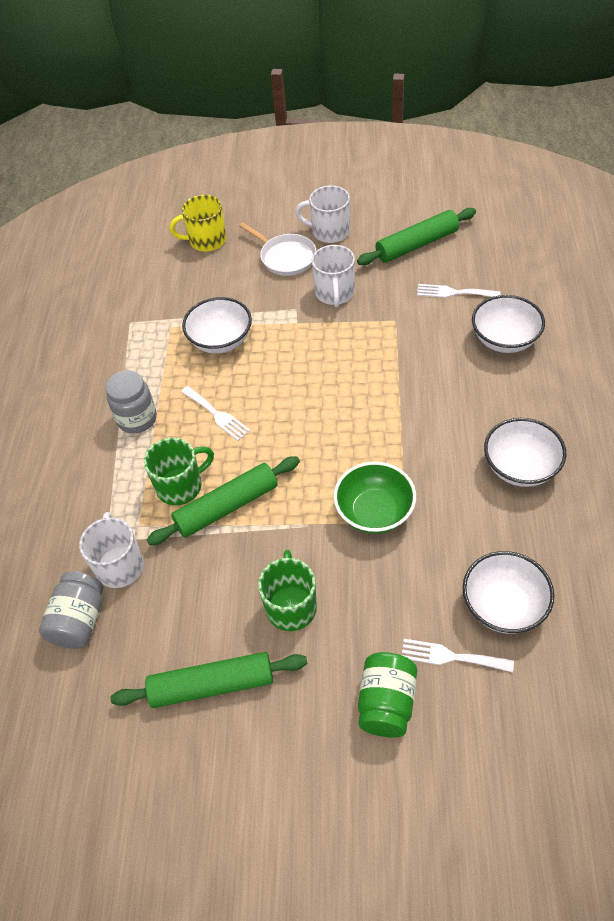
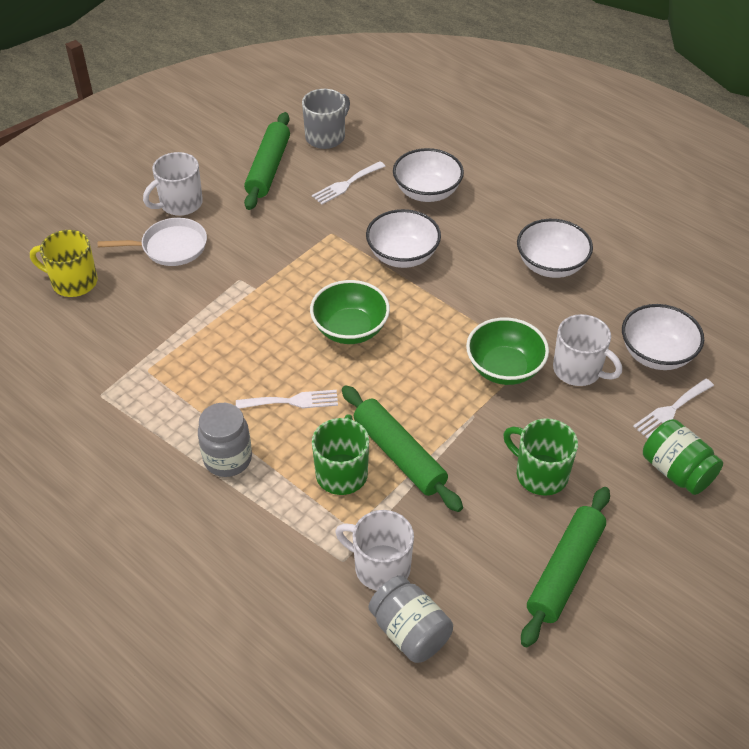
camera: 55 degrees left, 5 degrees down
green rolling pin [147,456,300,545] -> green rolling pin turned 45 degrees counterclockwise [342,385,463,512]
yellow mug [170,195,226,252] -> yellow mug turned 75 degrees clockwise [30,230,98,297]
white bowl [182,297,252,354] -> white bowl moved to [366,209,441,268]
white mug [311,245,355,307] -> white mug moved to [553,314,622,386]
none -> grey mug [302,89,350,149]
none -> green bowl [310,280,390,344]

